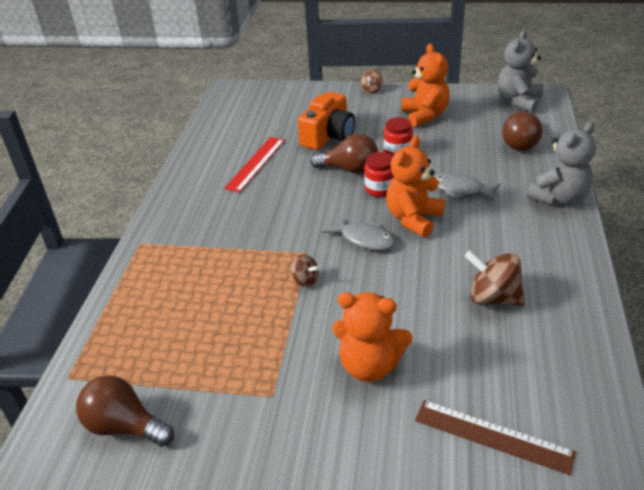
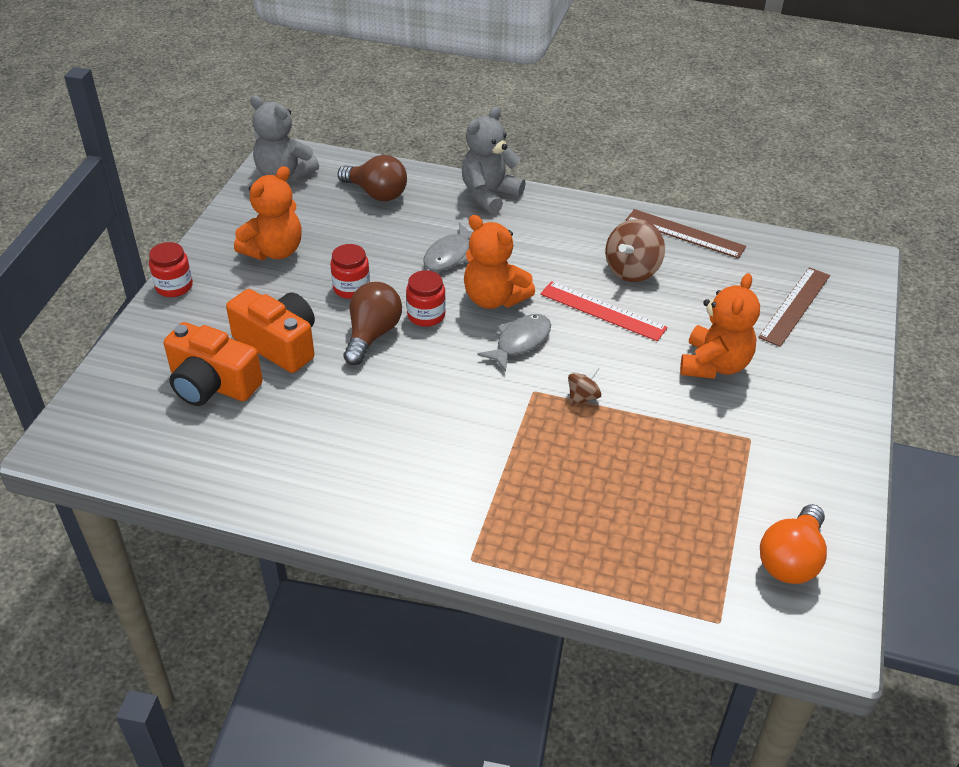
camera: 85 degrees left, 5 degrees up
brown light bulb [76,375,174,447] -> orange light bulb [760,504,827,584]
red ruler [224,137,285,193] -> red ruler moved to [540,281,668,341]
brown spinning top [360,70,383,94] -> red jar [149,242,193,297]
orange teddy bear [401,44,450,127] -> orange teddy bear turned 135 degrees clockwise [234,166,302,260]
grey teddy bear [527,122,596,205] -> grey teddy bear turned 105 degrees counterclockwise [462,107,526,214]
none -> orange camera [164,322,263,406]
none -> brown ruler [626,209,746,258]

